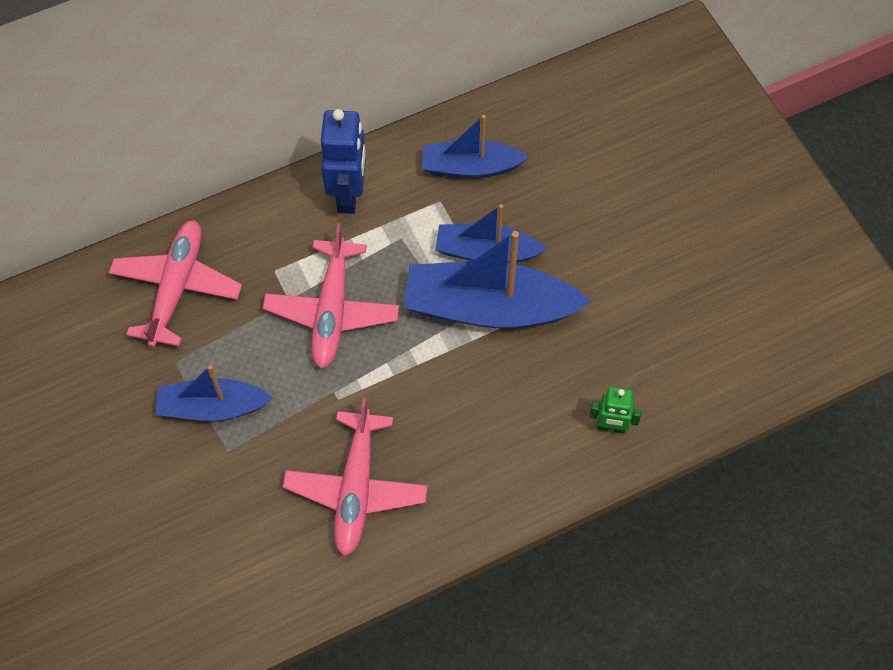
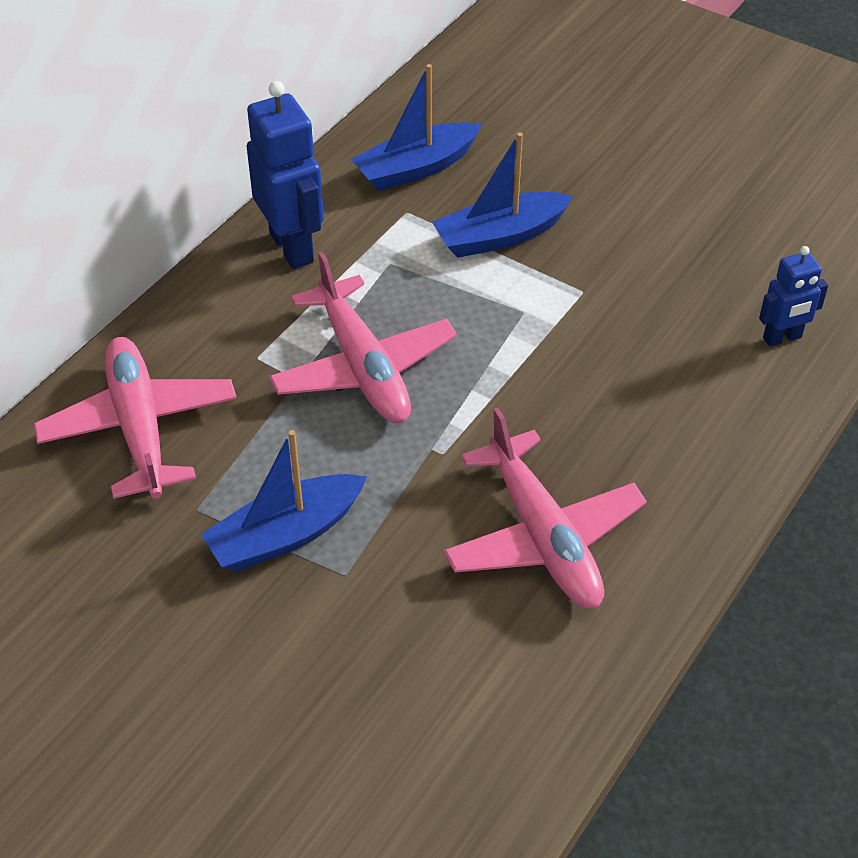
camera: 30 degrees left, 15 degrees down
blue boat [404,231,591,329] -> none
green robot [589,387,642,434] -> blue robot [759,246,828,347]

